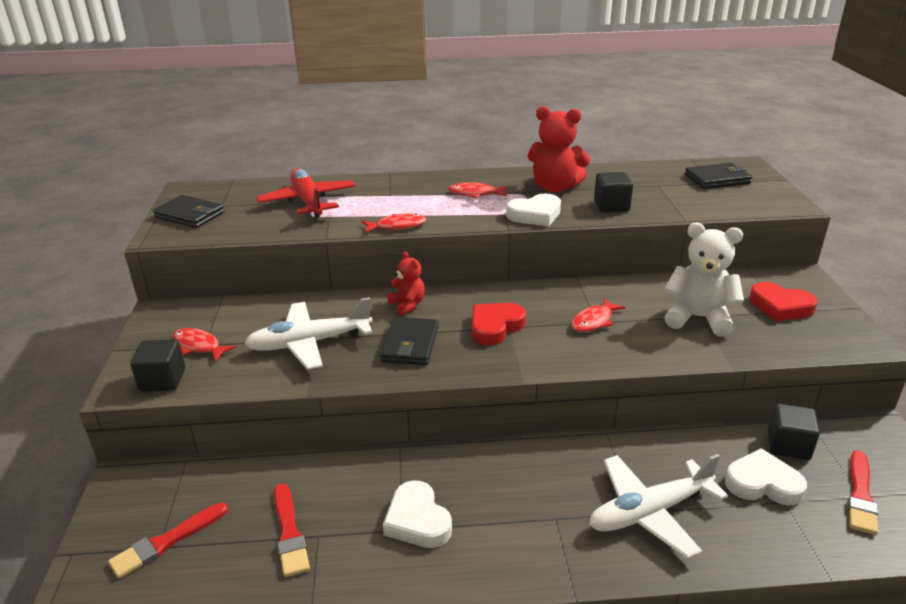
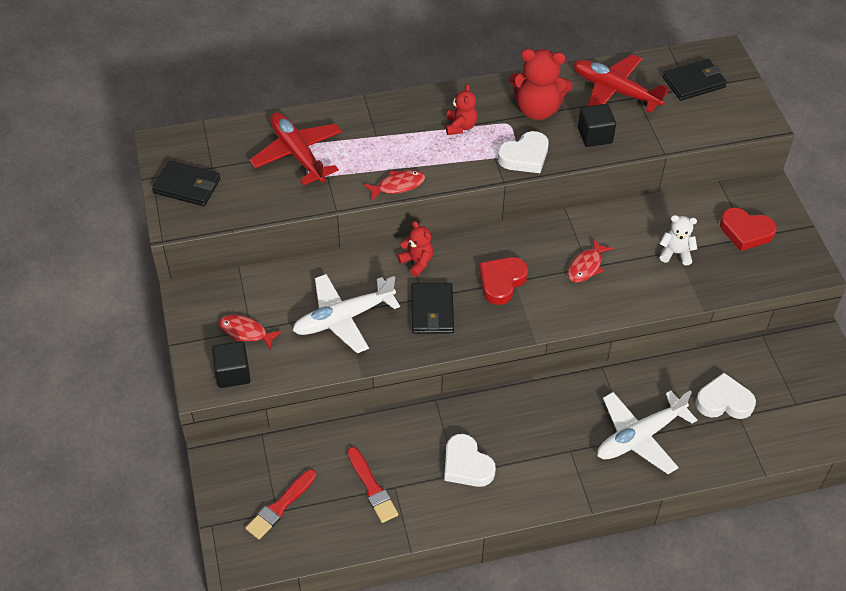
camera: 10 degrees left, 20 degrees up
red fish [448,182,507,198] -> red teddy bear [446,84,478,135]
white teddy bear [664,223,744,337] -> white teddy bear [660,215,697,265], size x0.57
black cube [768,403,820,460] -> none
red brush [848,450,878,535] -> none
none -> red plane [573,54,669,113]

